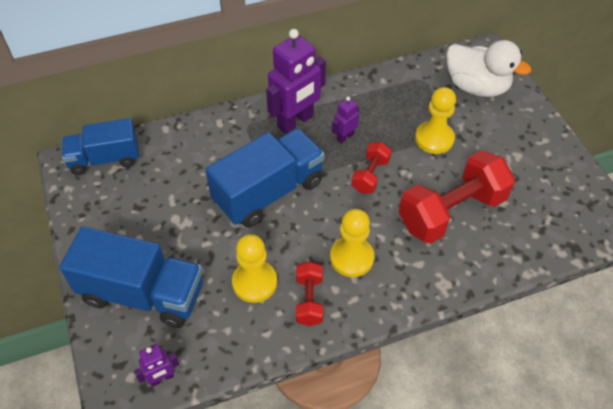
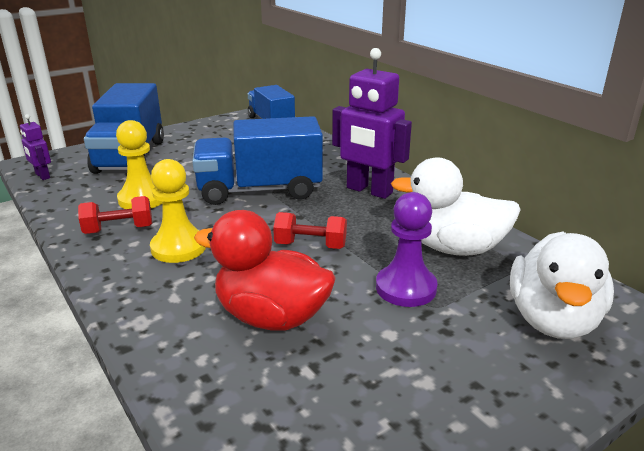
camera: 75 degrees right, 25 degrees down
blue truck [205,128,325,228] -> blue truck turned 135 degrees clockwise [192,116,323,205]
purple robot [332,96,359,144] -> none
red dumbbell [399,150,515,244] -> red duck [194,210,336,330]
yellow pawn [415,87,456,154] -> purple pawn [376,192,438,307]
none -> white duck [391,157,521,256]

